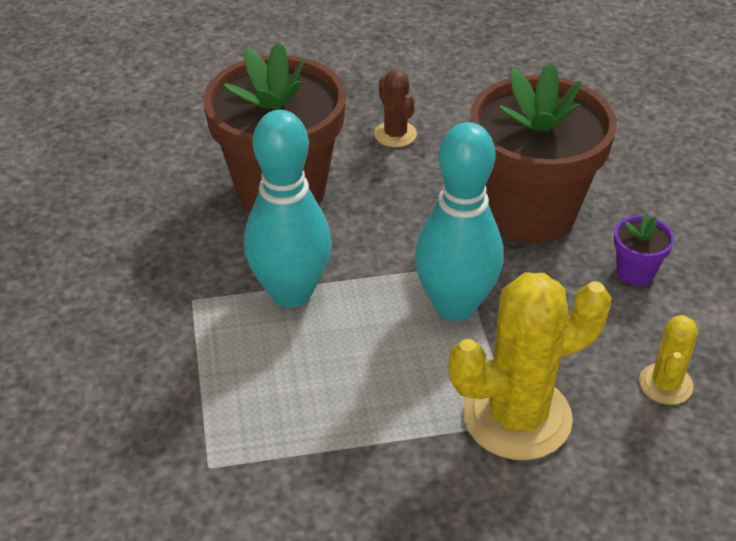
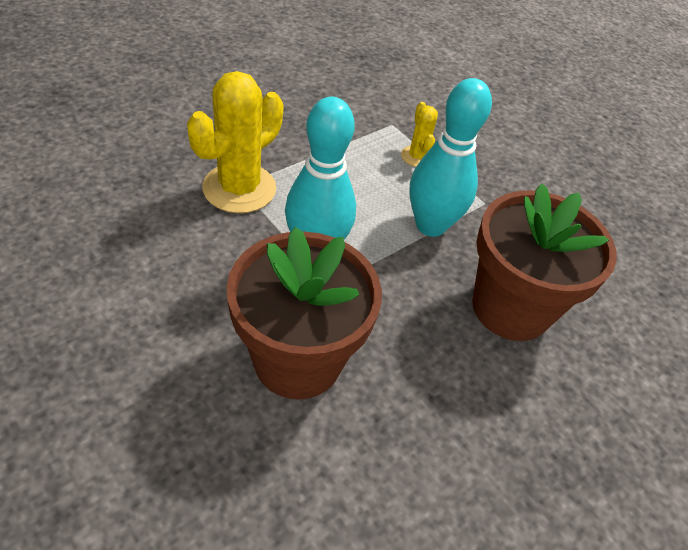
camera: 145 degrees right, 5 degrees up
brown cactus [374,70,417,147] -> none
purple flower pot [614,213,674,285] -> none
yellow cactus [639,315,698,405] -> yellow cactus moved to [401,102,438,167]

